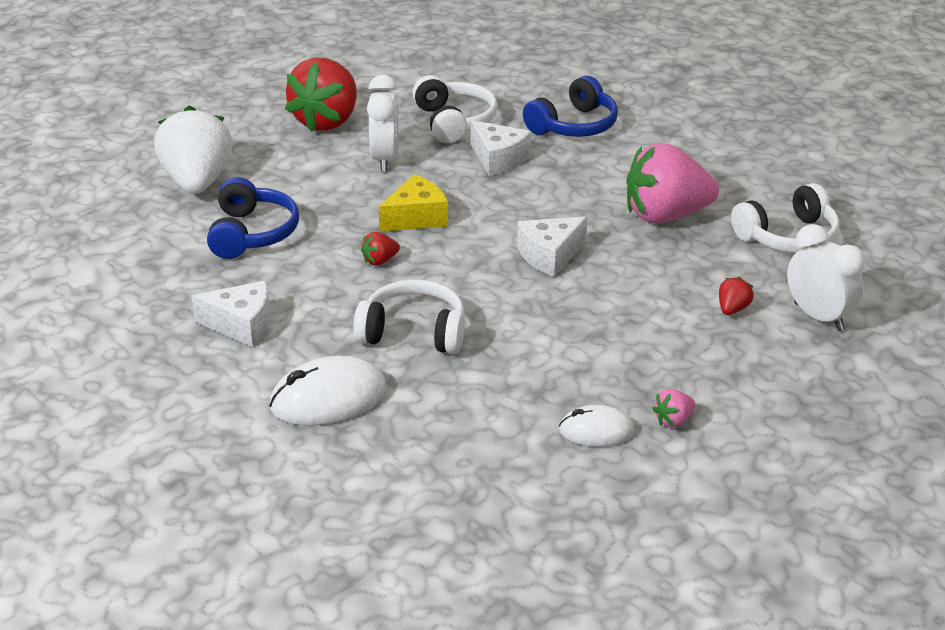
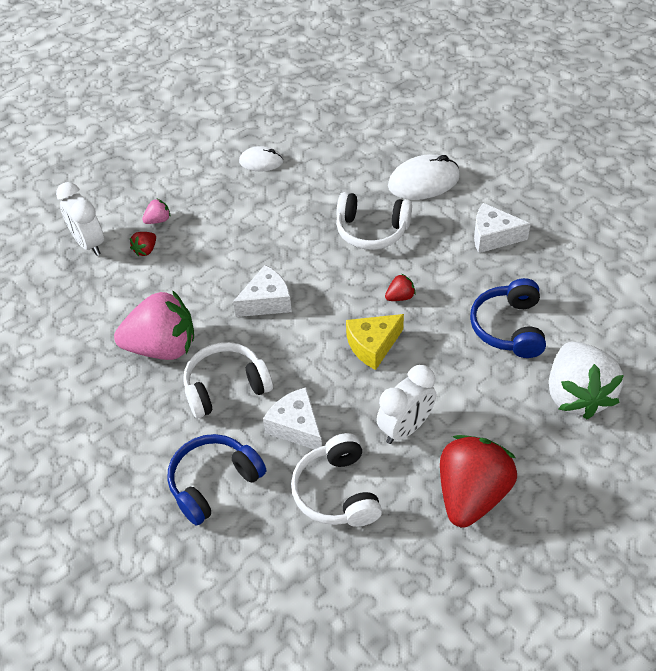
camera: 175 degrees left, 15 degrees up
white clock [367,75,398,171] -> white clock turned 135 degrees counterclockwise [376,365,436,444]
pink strawberry [652,389,695,428] -> pink strawberry moved to [142,198,171,224]
white headphones [731,183,839,253] -> white headphones moved to [183,342,273,418]

